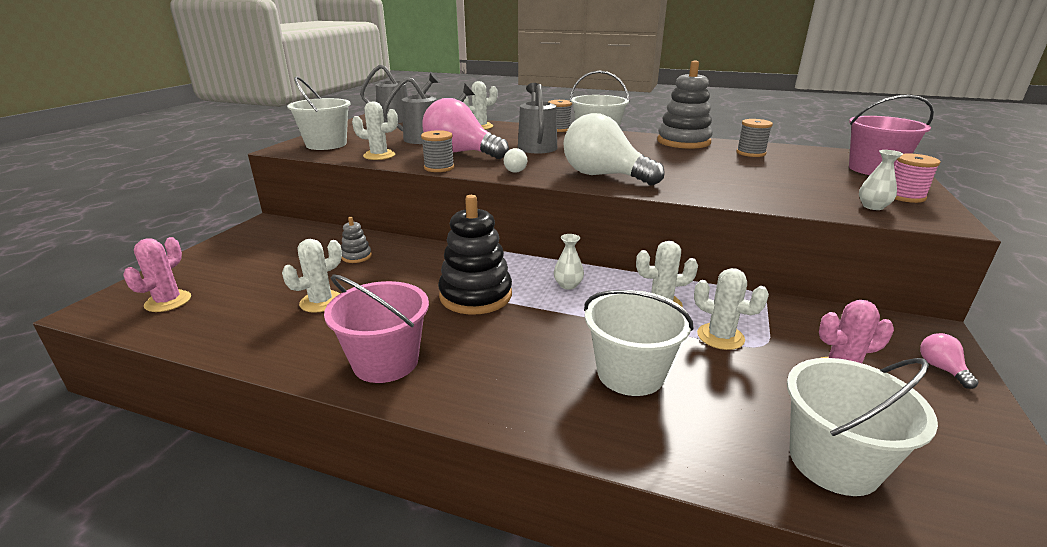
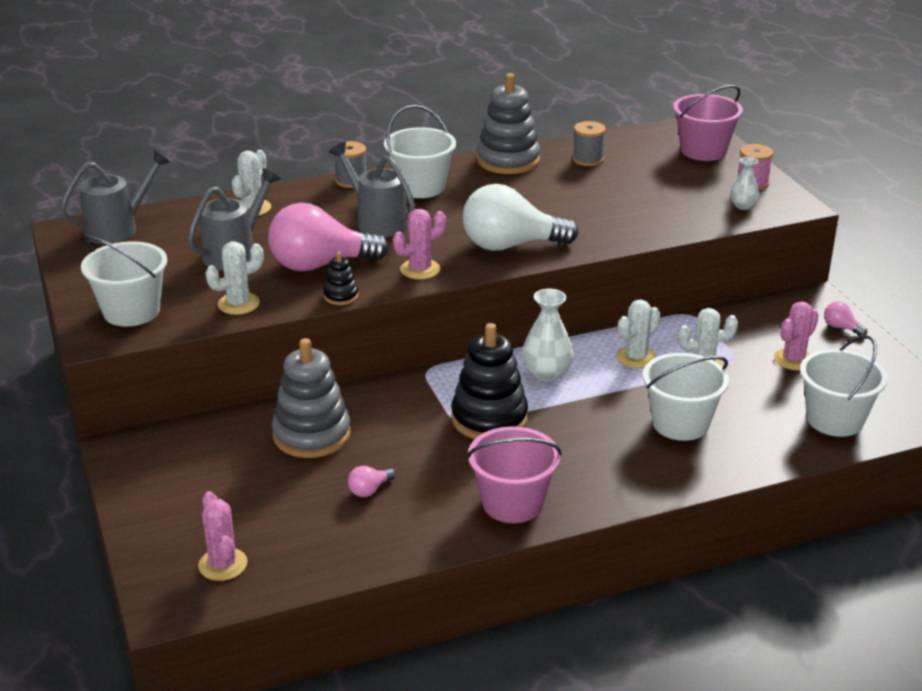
camera: 40 degrees left, 5 degrees up
white cactus [282,239,342,313] -> pink light bulb [348,466,396,497]
grey stacking toy [341,217,372,263] -> grey stacking toy [272,338,351,458], size x2.16
grey spool [421,130,454,172] -> black stacking toy [323,252,358,305]
white light bulb [504,148,527,173] -> pink cactus [393,209,446,279]
white vase [554,234,584,290] -> white vase [522,288,574,381], size x1.64

